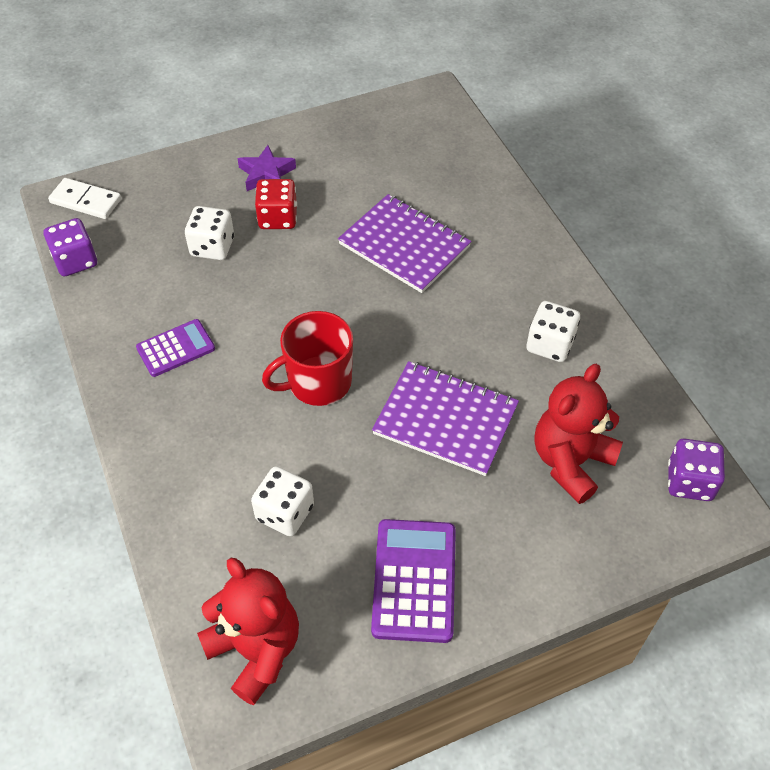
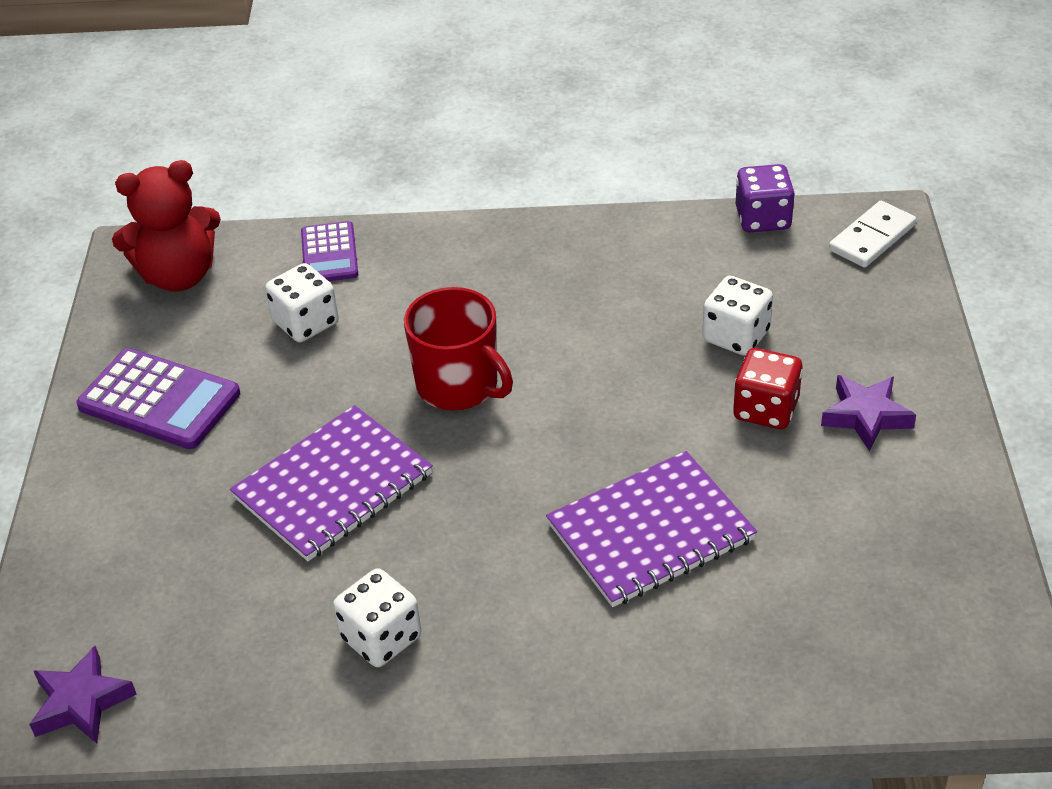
camera: 115 degrees right, 10 degrees down
purple calculator [136,319,215,377] -> purple calculator moved to [301,221,358,281]
red mug [262,311,353,406] -> red mug turned 135 degrees clockwise [404,287,513,410]
red teddy bear [535,364,623,504] -> none
purple dice [668,438,725,501] -> purple star [29,646,137,744]

